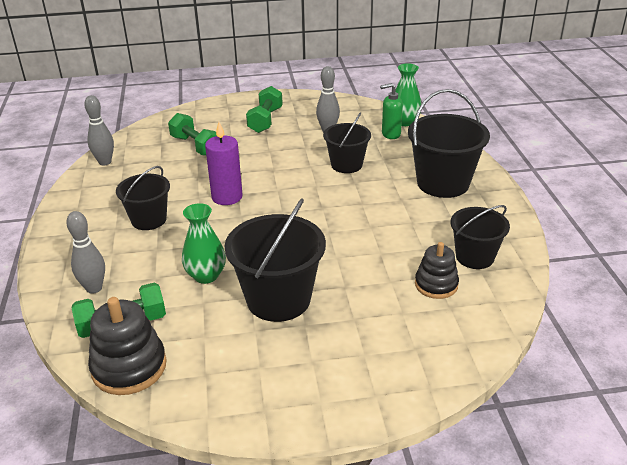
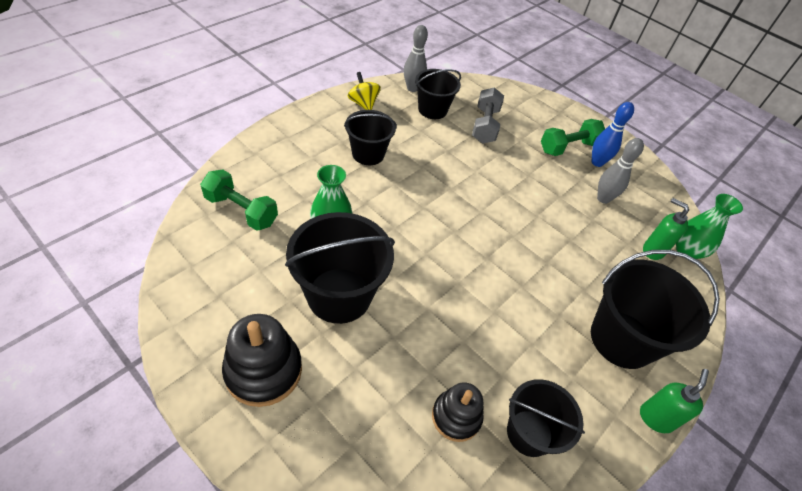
camera: 45 degrees right, 15 degrees up
grey bowling pin [66,211,105,294] -> none
black stacking toy [88,297,167,395] -> black stacking toy moved to [222,314,302,407]
green dumbbell [168,113,217,156] -> grey dumbbell [472,87,504,144]
purple candle [205,122,243,205] -> none
black bucket [323,113,371,173] -> black bucket moved to [415,69,461,119]
none -> yellow spinning top [348,72,381,110]
none -> blue bowling pin [591,102,634,167]
none -> green soap dispenser [640,369,709,433]

